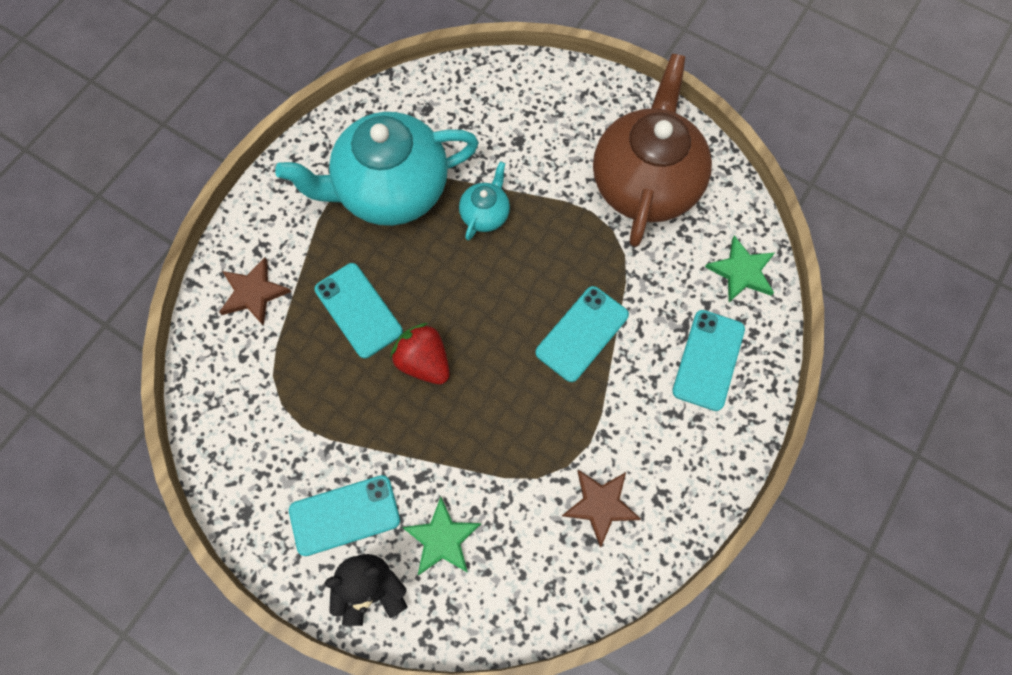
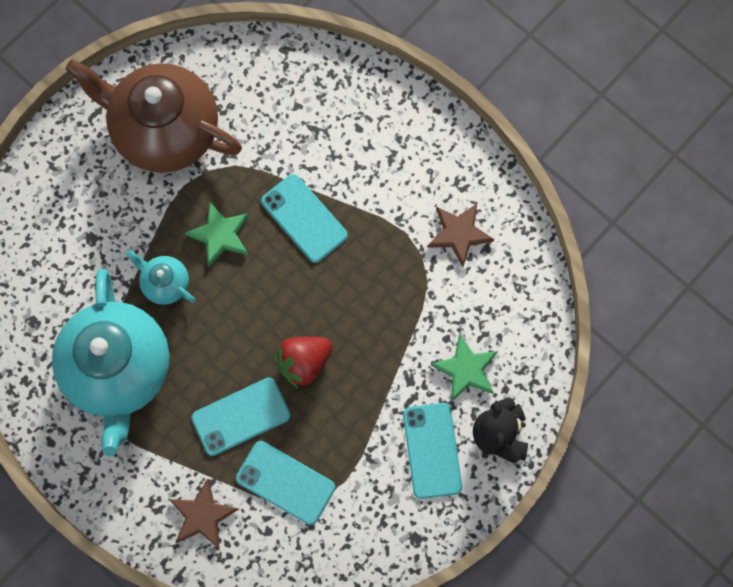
camera: 80 degrees left, 5 degrees up
turquoise phone [672,310,745,411] -> turquoise phone moved to [236,441,335,525]
green star [705,235,775,302] -> green star moved to [185,202,249,267]

